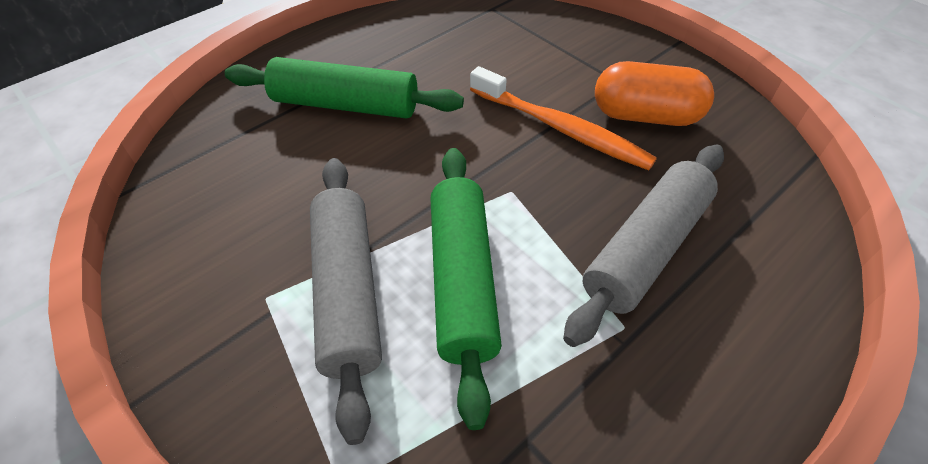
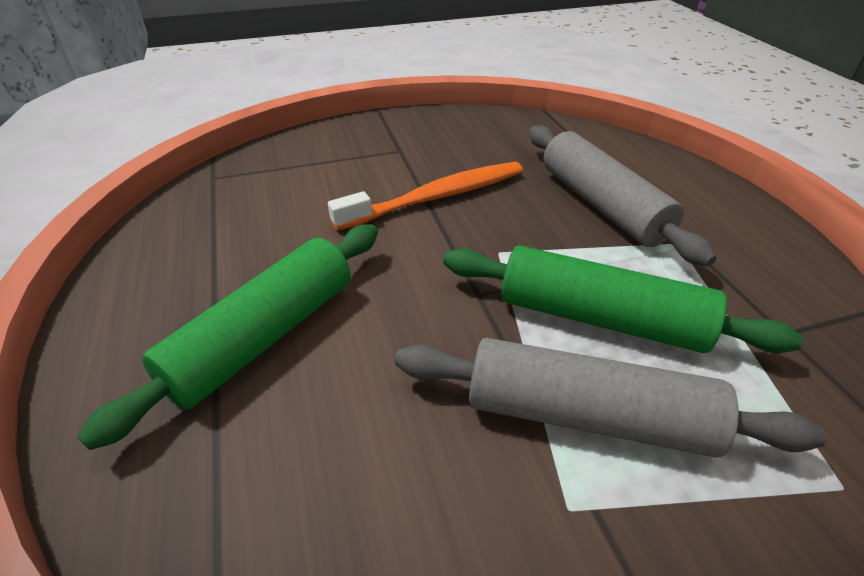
camera: 65 degrees left, 10 degrees down
orange capsule [595,61,714,126] -> none

